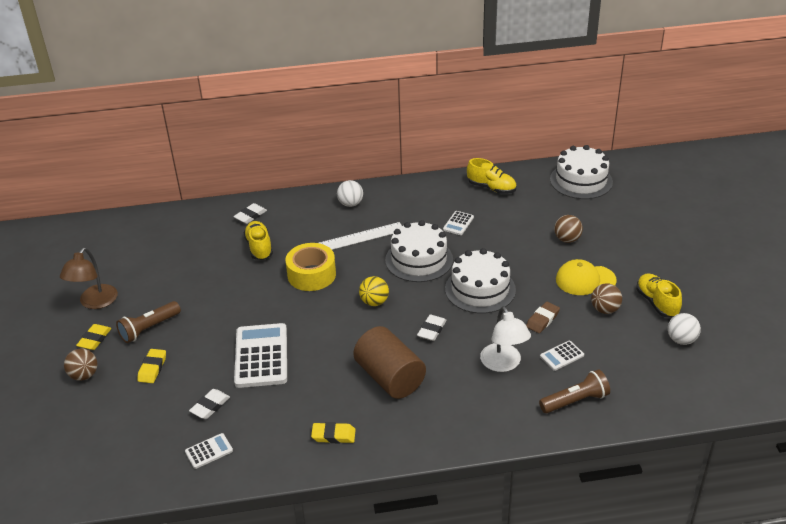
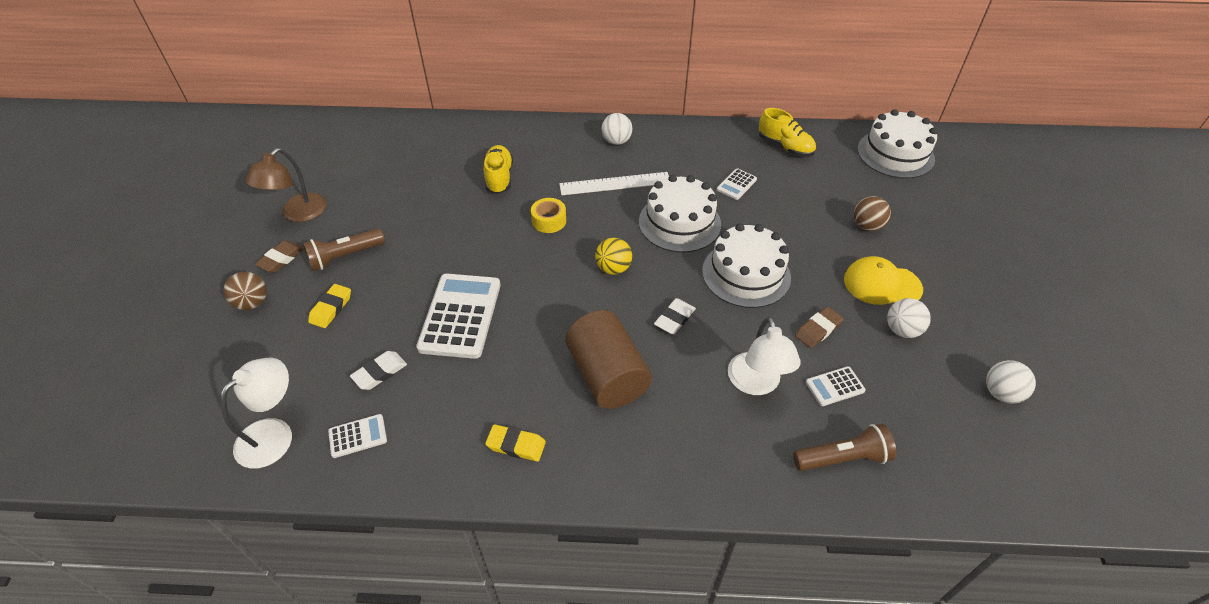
camera: 10 degrees right, 10 degrees up
yellow eraser [76,324,111,350] -> brown eraser [255,241,304,273]
white eraser [233,203,267,224] -> none
yellow tape [286,243,336,291] -> yellow tape [531,198,566,233], size x0.60
brown ball [591,284,622,314] -> white ball [887,298,931,338]
yellow shoe [636,273,682,317] -> none
none -> white lamp [220,358,292,469]

